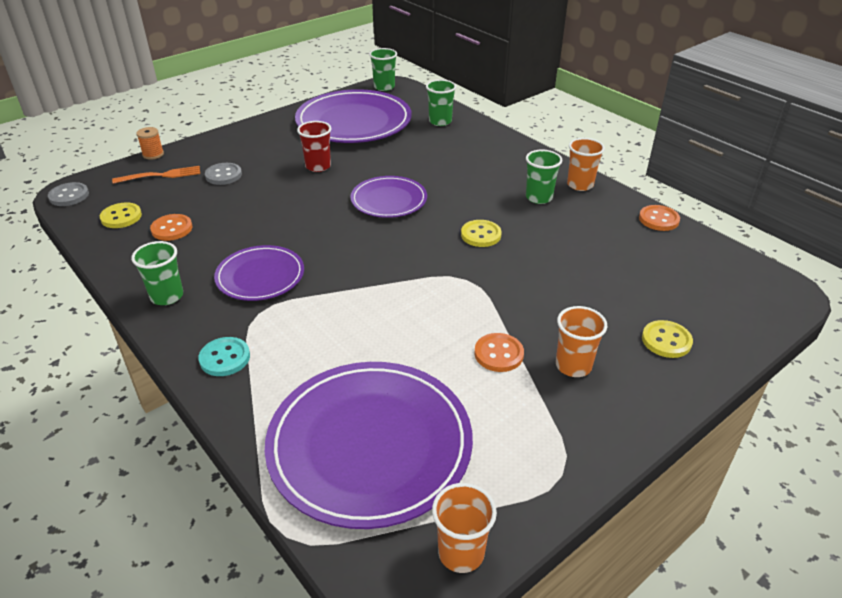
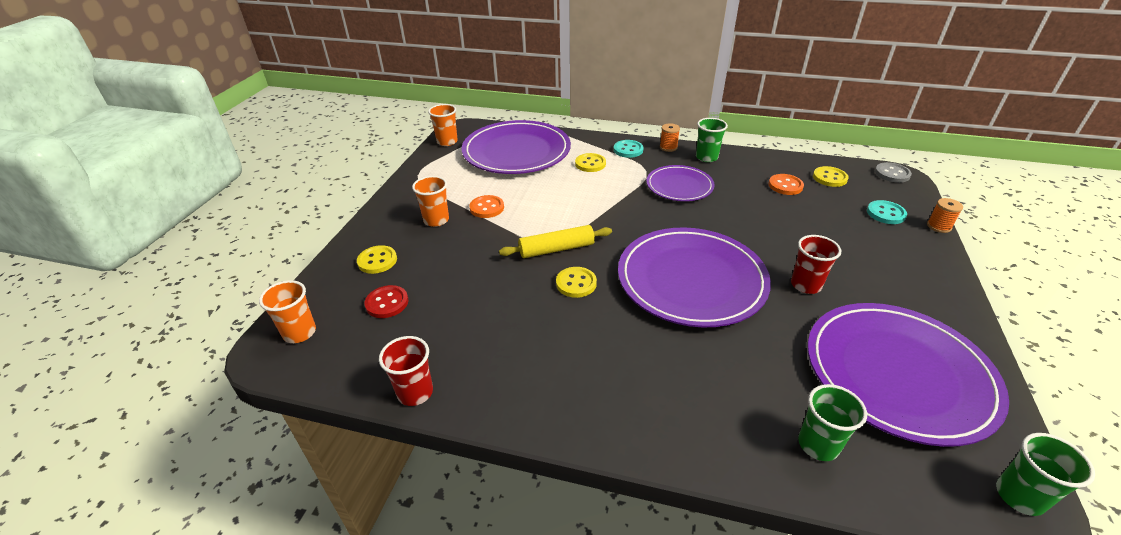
camera: 145 degrees right, 0 degrees up
orange fork [112,166,200,184] -> turquoise button [867,200,907,224]
grey button [205,163,242,185] -> none
purple plate [350,176,427,218] -> purple plate [618,227,771,327], size x1.79
green cup [526,150,562,204] -> none
orange cup [567,138,605,191] -> orange cup moved to [259,280,316,343]
orange button [639,205,680,231] -> red cup [379,336,433,406]
none -> red button [364,285,408,318]
none -> yellow rolling pin [499,225,612,258]
none -> yellow button [575,153,606,172]
none -> orange spool [660,123,680,152]

